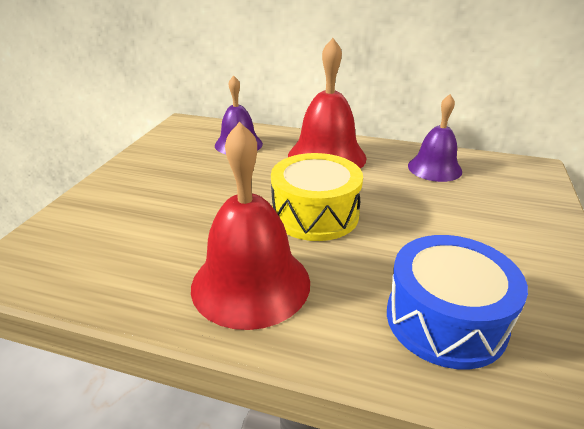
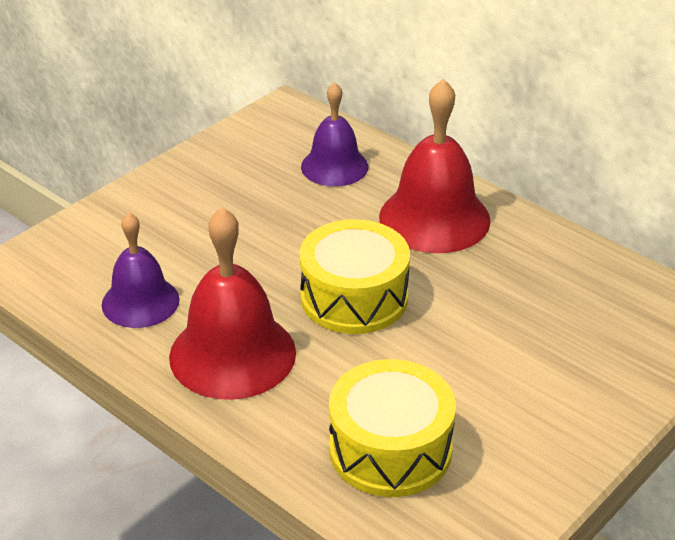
camera: 25 degrees right, 5 degrees up
blue drum [387,235,528,369] -> yellow drum [329,359,456,497]
purple bell [408,94,462,182] -> purple bell moved to [102,213,180,328]

